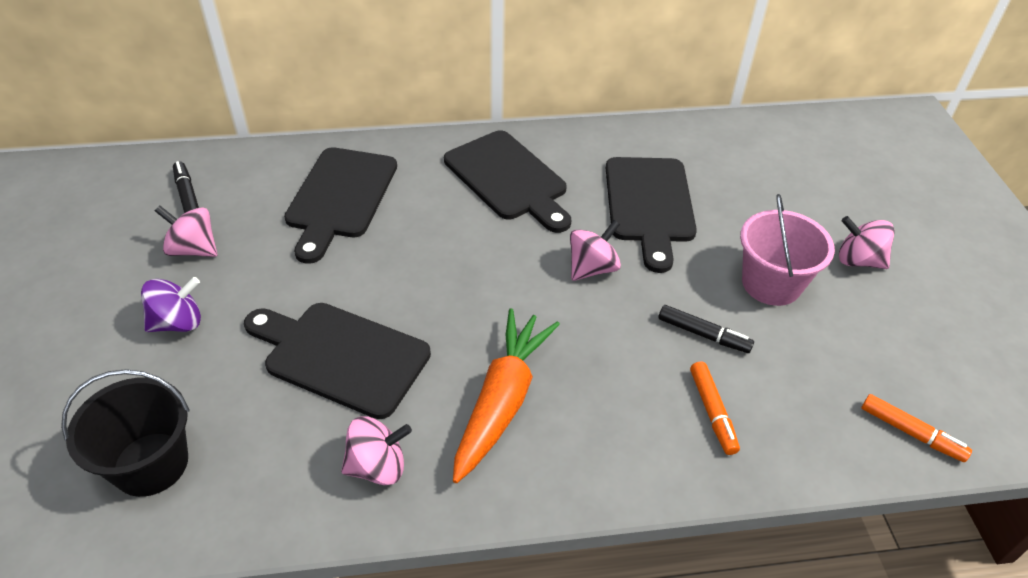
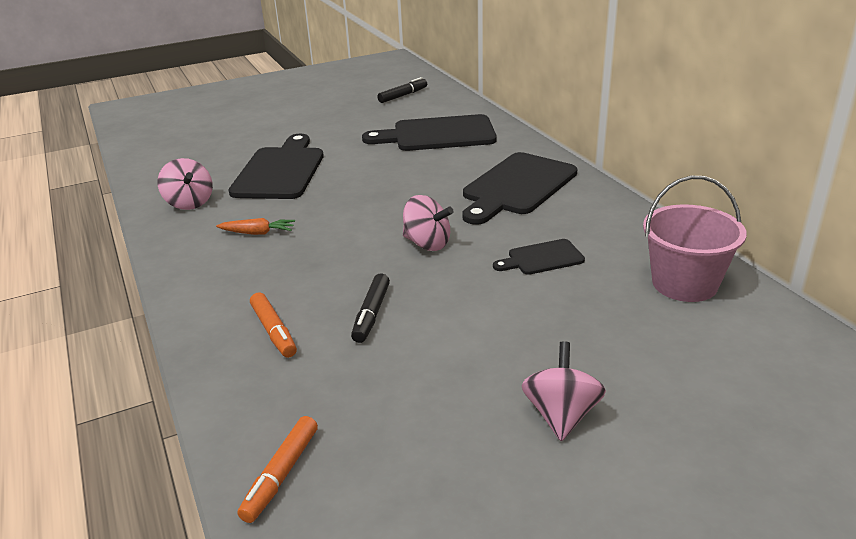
camera: 75 degrees right, 15 degrees down
black bucket [61,369,190,497] -> none
purple spinning top [141,277,201,332] -> none
pink spinning top [155,205,217,257] -> none
orange carrot [453,308,560,483] -> orange carrot [216,218,295,235], size x0.46
black cutting board [606,157,697,273] -> black cutting board [493,239,585,275], size x0.51
orange marker [690,362,740,455] -> orange marker turned 90 degrees counterclockwise [250,292,297,358]
pink bucket [740,194,835,306] -> pink bucket moved to [643,176,747,302]

